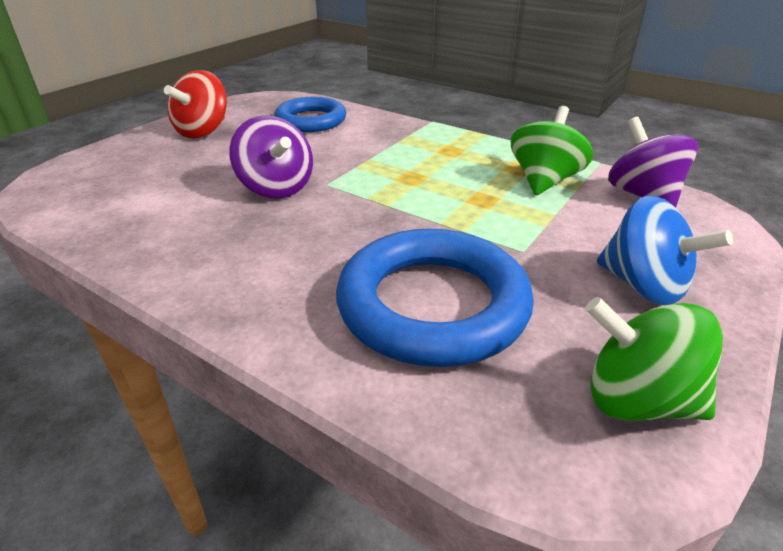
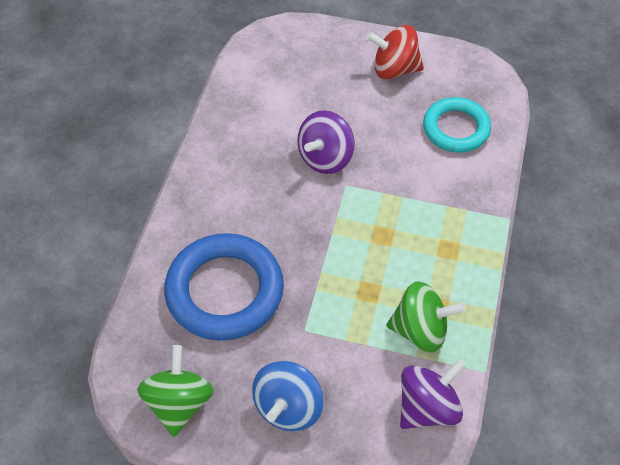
camera: 70 degrees right, 20 degrees up
blue ring [274,97,346,132] -> turquoise ring [423,97,491,153]

